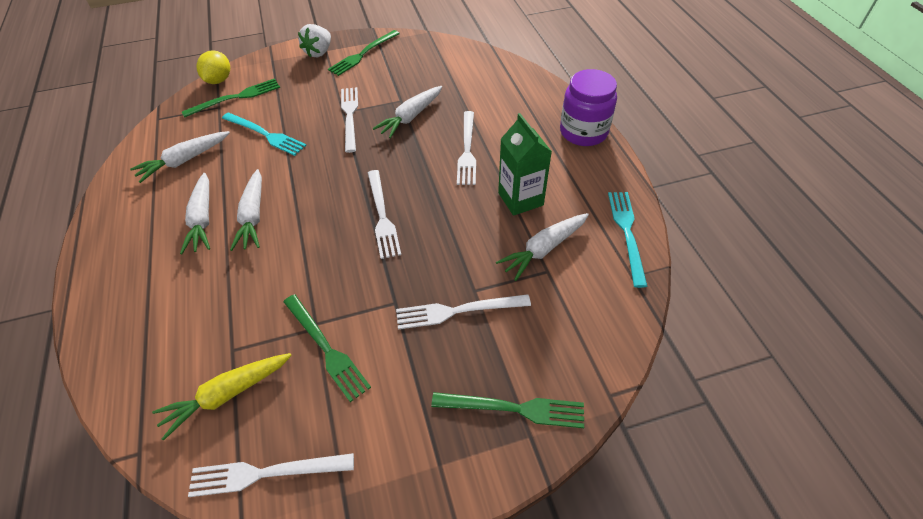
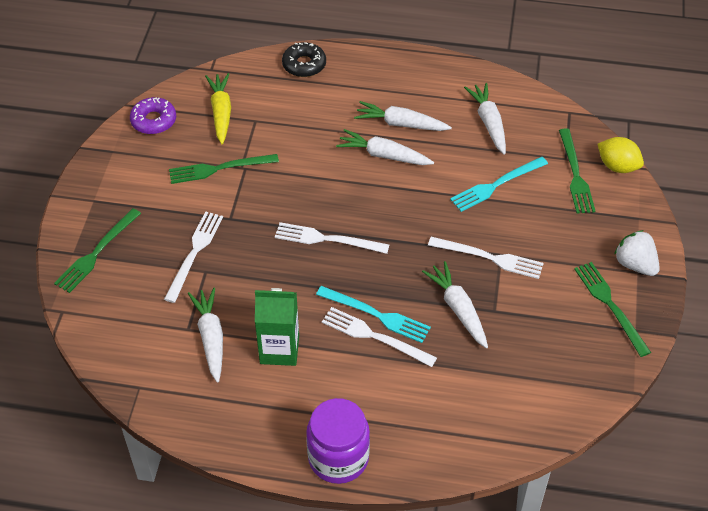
camera: 115 degrees right, 0 degrees up
white fork [188,453,354,497] -> purple donut [130,97,176,134]
turquoise fork [608,192,647,288] -> turquoise fork moved to [316,286,431,343]
none -> black donut [282,42,326,77]

